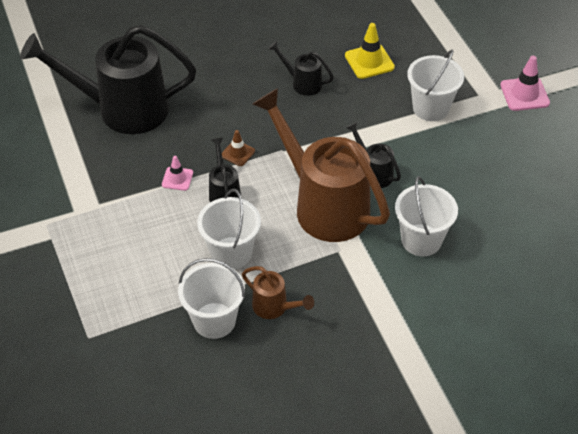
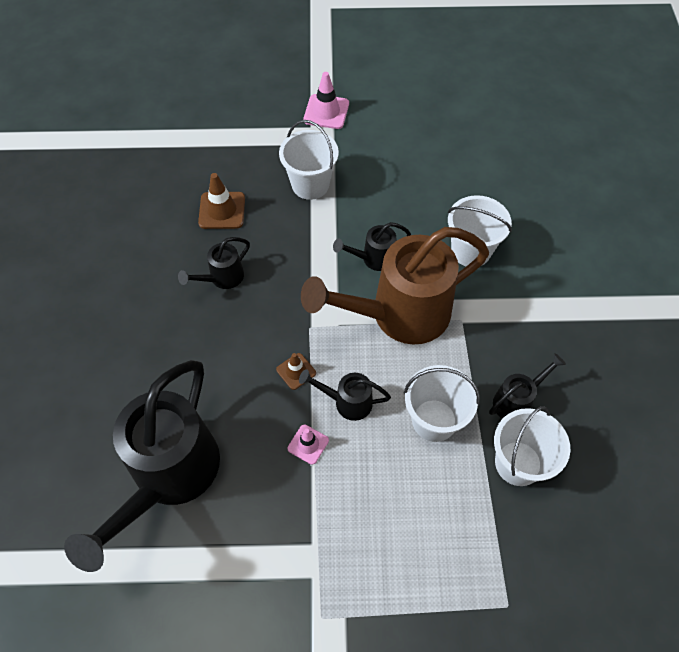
camera: 70 degrees left, 10 degrees up
brown watering can [242,266,314,319] -> black watering can [489,353,566,419]
yellow traffic cone [345,23,395,79] -> brown traffic cone [198,173,245,229]

